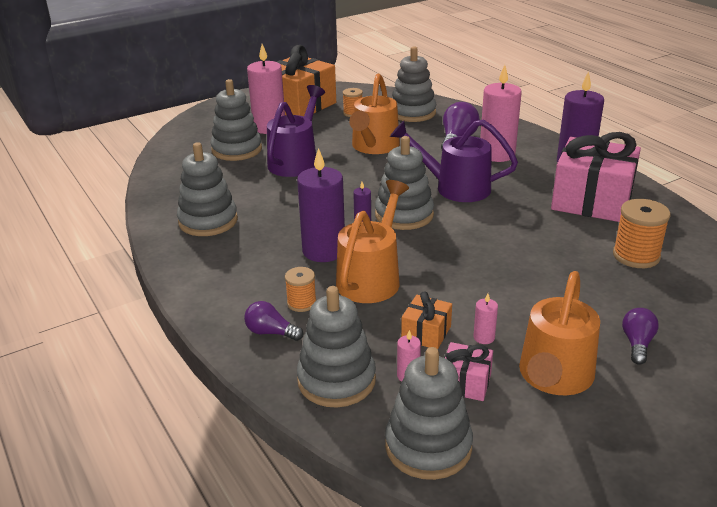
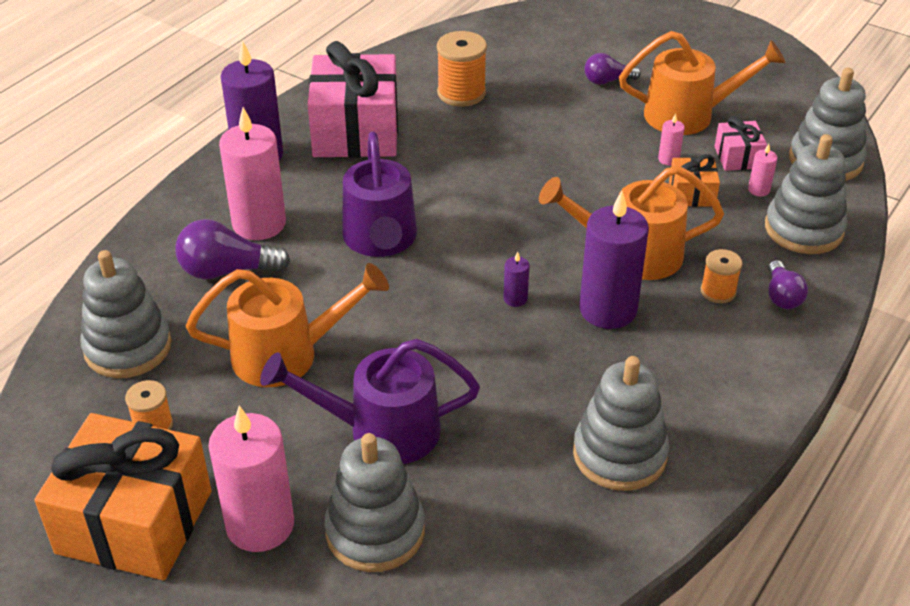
camera: 115 degrees left, 10 degrees up
grey stacking toy [375,136,434,230] -> none

